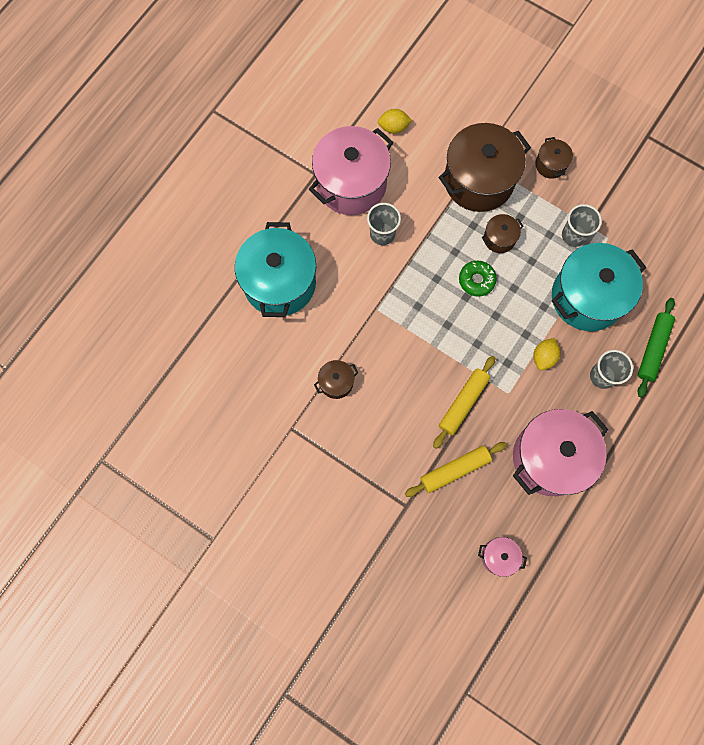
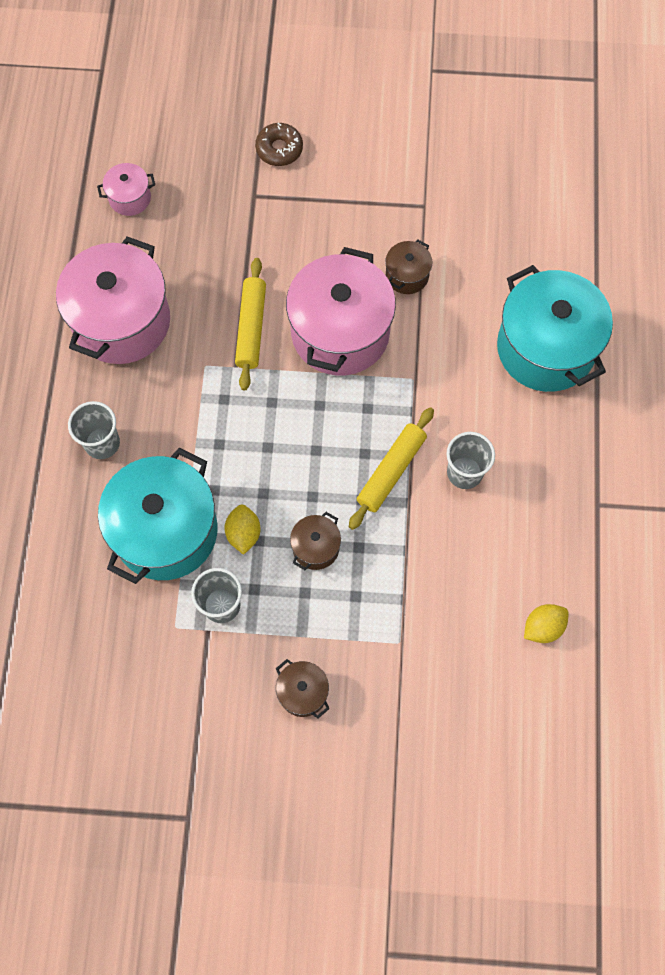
camera: 150 degrees right, 5 degrees down
pink pot [309,126,393,215] -> pink pot moved to [286,247,396,376]
yellow rolling pin [405,442,507,497] -> yellow rolling pin moved to [349,407,434,530]
brown pot [439,123,531,212] -> none
green donut [459,261,497,297] -> none
yellow lemon [533,338,560,370] -> yellow lemon moved to [224,504,261,555]
green rolling pin [638,298,675,397] -> none
none -> brown donut [255,123,303,166]

